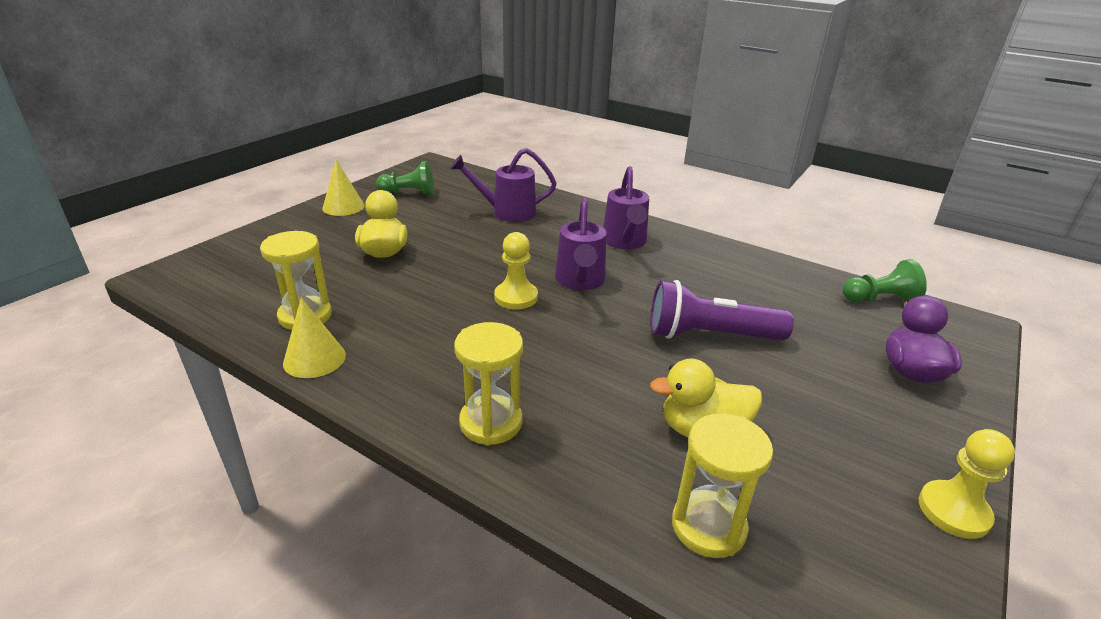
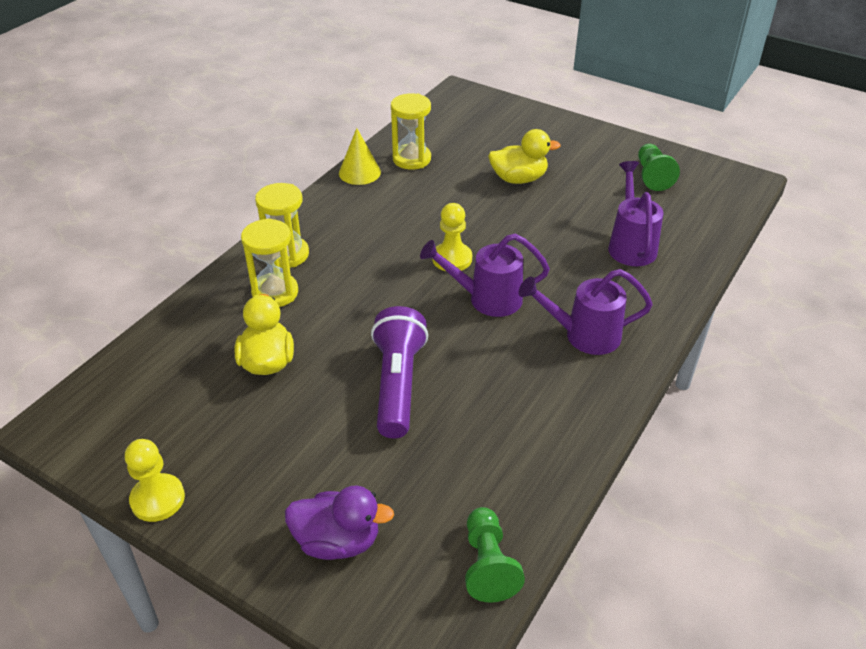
camera: 90 degrees right, 10 degrees up
yellow cone [322,160,365,216] -> none
yellow hourglass [672,413,773,558] -> yellow hourglass moved to [241,218,298,307]

